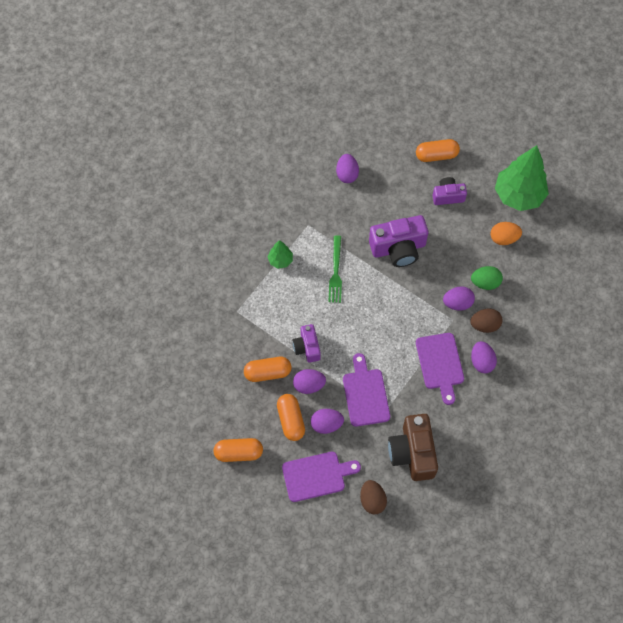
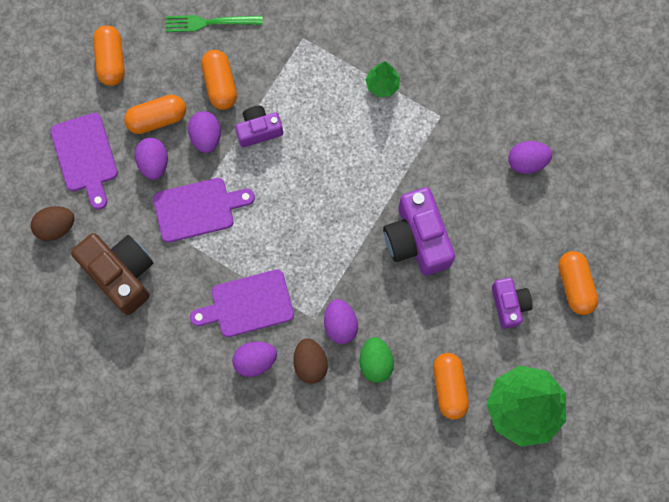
camera: 85 degrees right, 10 degrees up
green fork [328,235,342,303] -> green fork moved to [165,15,263,32]
brown camera [388,414,438,481] -> brown camera turned 60 degrees clockwise [71,233,153,315]
orange egg [491,222,522,245] -> orange capsule [433,353,469,420]

